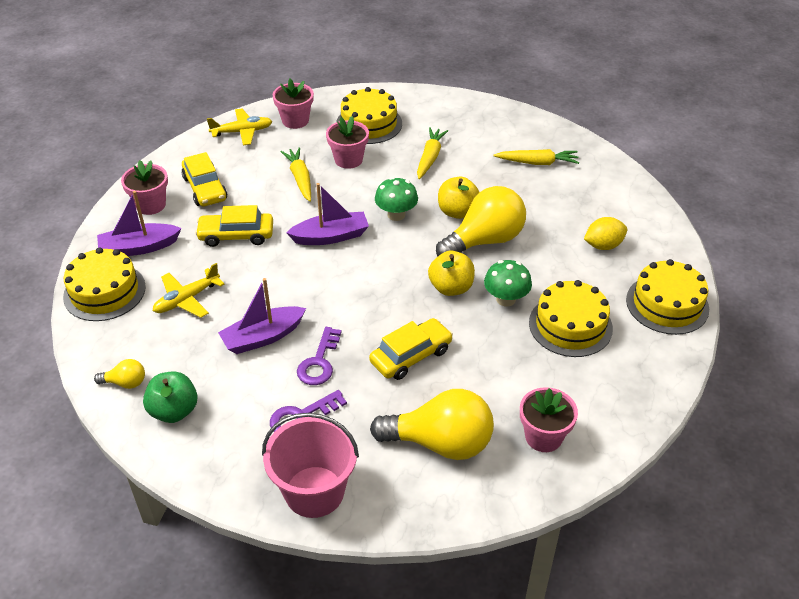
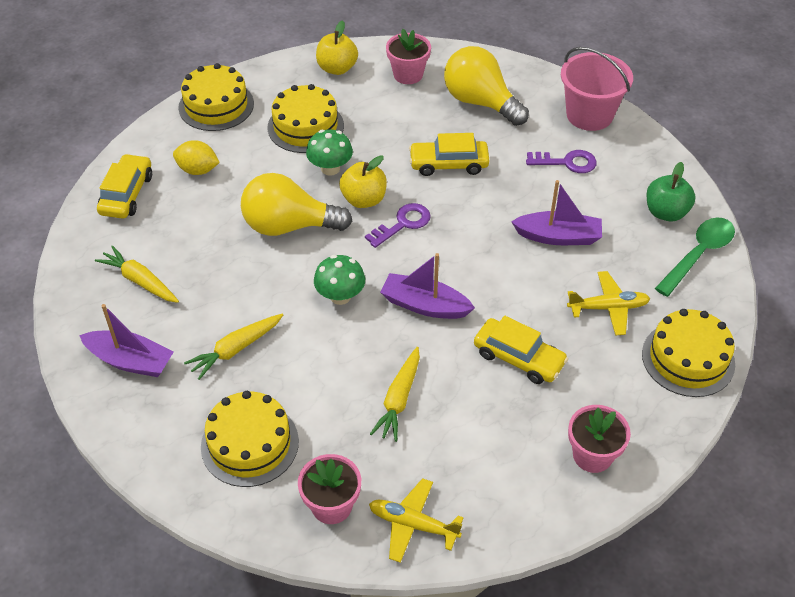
camera: 145 degrees left, 5 degrees up
yellow light bulb [94,359,145,389] -> green spoon [655,218,735,297]
purple boat [97,191,182,256] -> purple boat moved to [79,304,174,377]
yellow car [181,152,227,206] -> yellow car moved to [97,154,152,219]
purple key [297,327,341,385] -> purple key moved to [365,203,431,248]
pink flower pot [326,116,369,169] -> none
yellow apple [438,176,479,219] -> yellow apple moved to [316,20,358,75]

